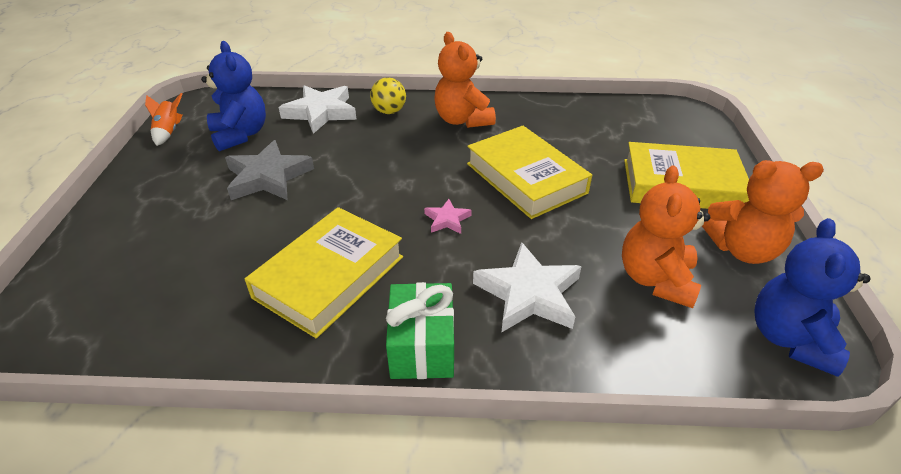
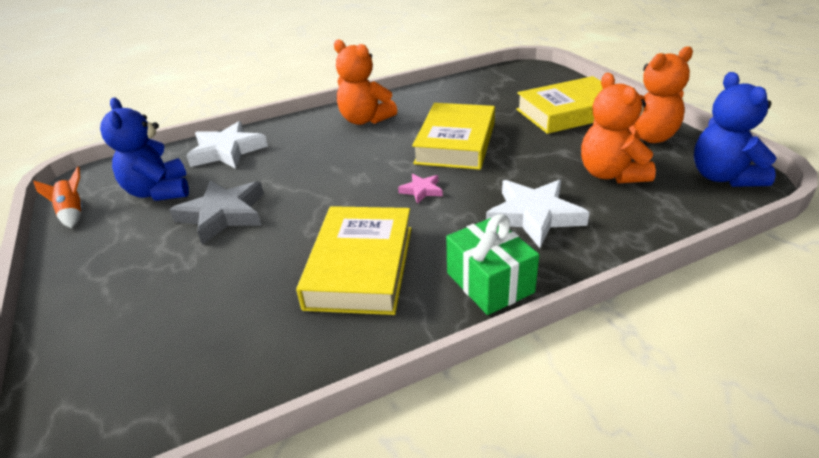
camera: 25 degrees left, 5 degrees down
blue teddy bear [201,41,266,152] -> blue teddy bear turned 150 degrees counterclockwise [100,98,189,201]
yellow ball [370,77,406,114] -> none
yellow book [467,126,592,219] -> yellow book turned 75 degrees clockwise [412,103,495,170]

